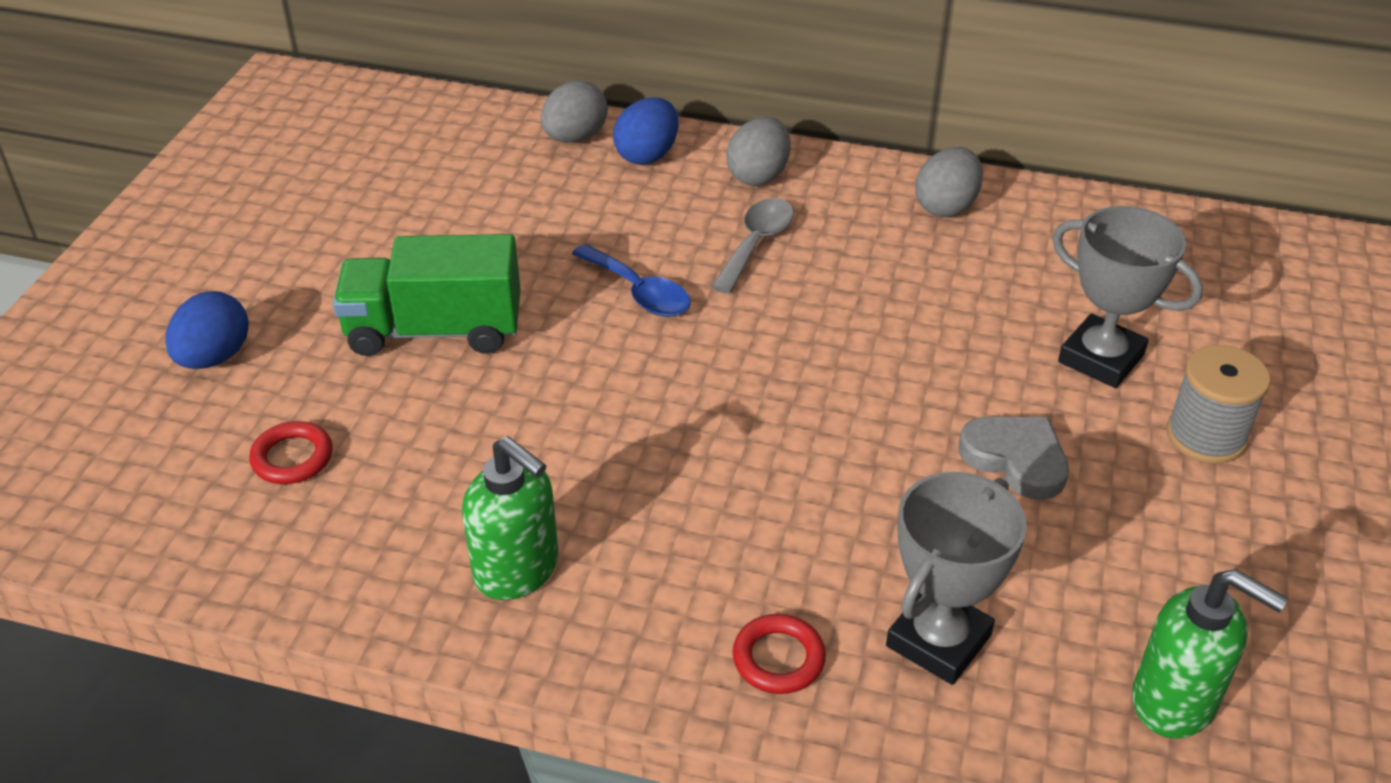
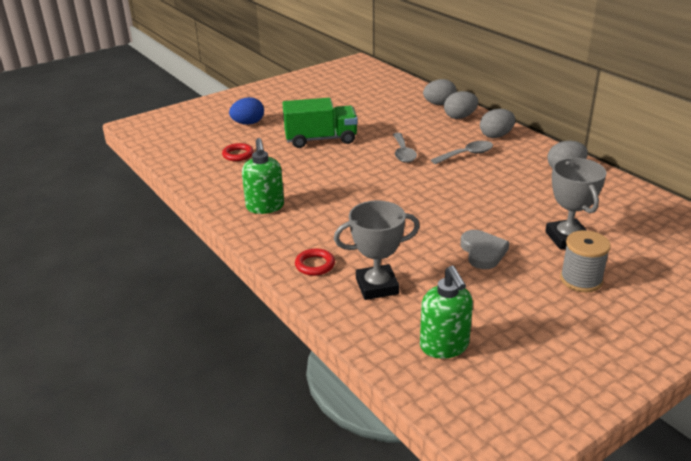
camera: 40 degrees right, 10 degrees down
green truck [333,234,521,356] -> green truck turned 135 degrees clockwise [282,98,358,148]
blue spoon [572,244,691,317] -> grey spoon [393,133,417,163]
blue egg [613,97,678,165] -> grey egg [444,91,478,119]

